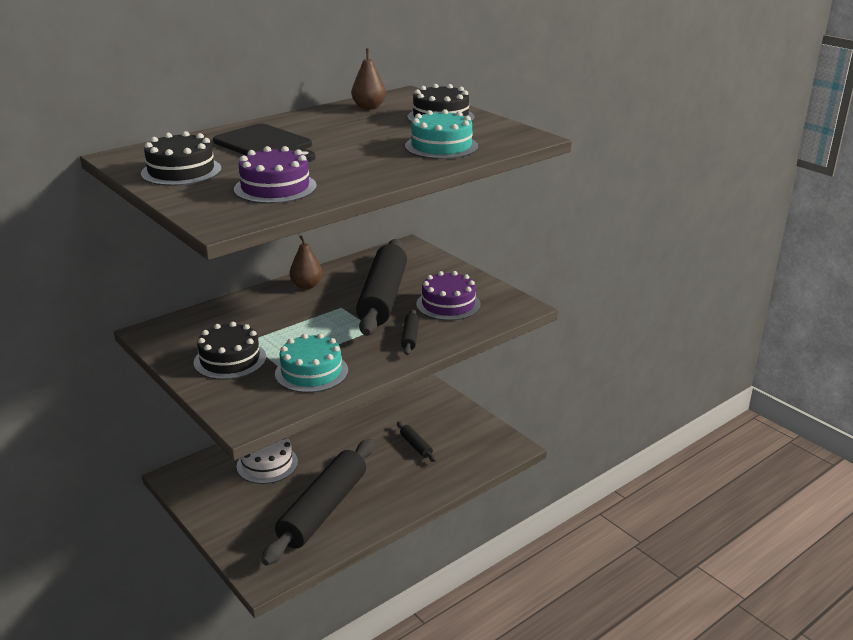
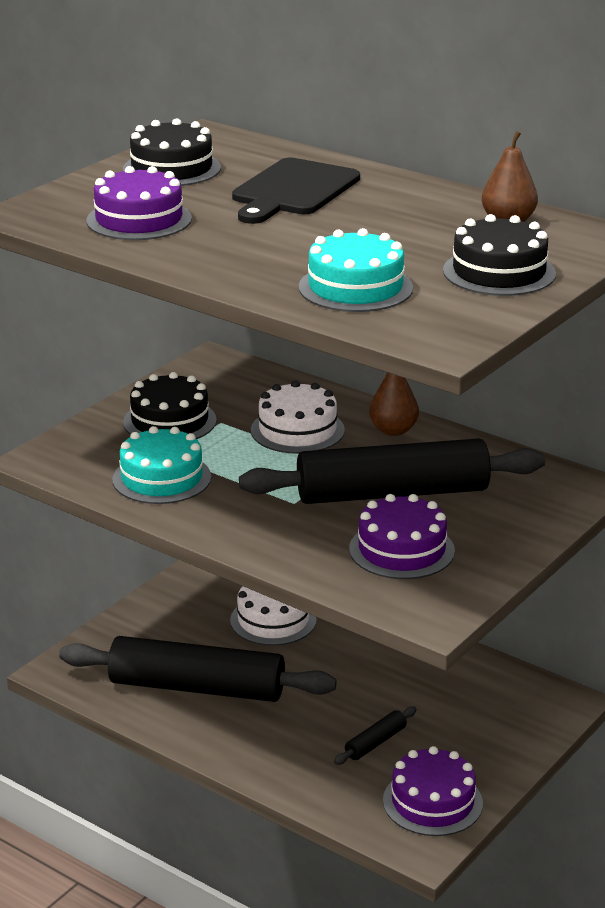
camera: 75 degrees right, 0 degrees up
black rolling pin [401,309,419,355] -> none
none -> white cake [251,380,345,454]
none -> purple cake [383,746,483,836]

